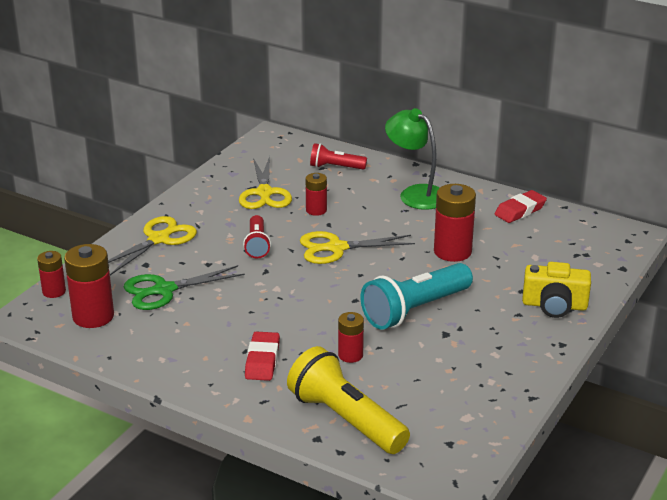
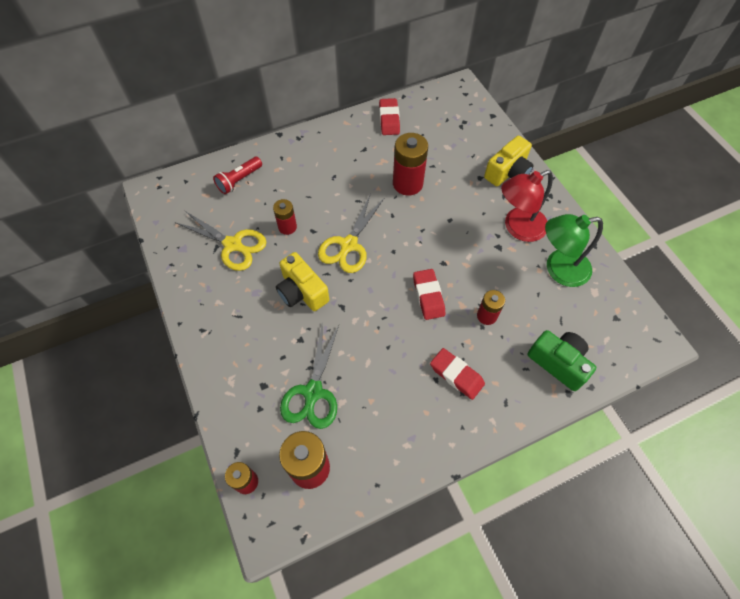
camera: 55 degrees left, 30 degrees up
yellow scissors [108,216,197,275] -> none
red flashlight [243,215,271,259] -> yellow camera [276,252,329,311]
yellow flashlight [287,346,410,454] -> green camera [527,330,596,391]
turquoise flashlight [361,263,473,330] -> none
green lamp [385,108,440,210] -> green lamp moved to [545,214,603,287]
none -> red eraser [413,269,445,320]
none -> red lamp [501,170,553,242]

